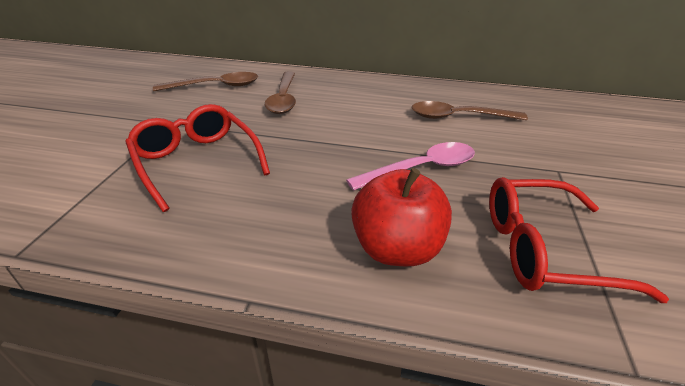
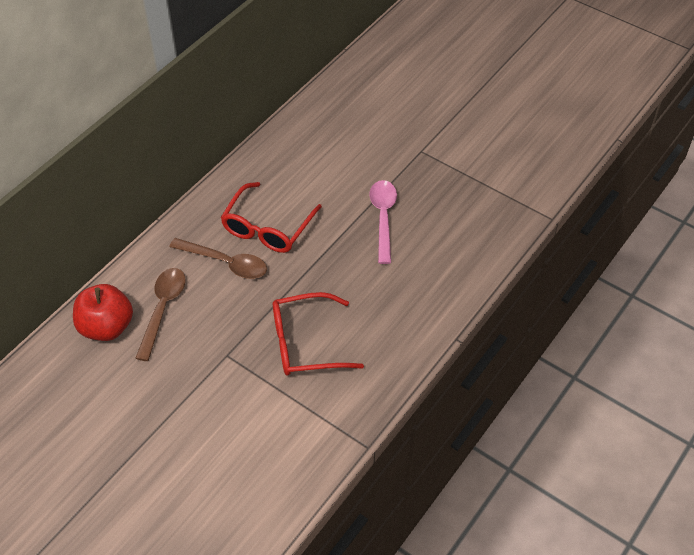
camera: 65 degrees left, 15 degrees up
red apple [351,168,452,266] -> red apple moved to [73,284,133,341]
brown spoon [411,101,528,120] -> none
red glasses [489,177,669,303] -> red glasses moved to [220,182,322,253]

